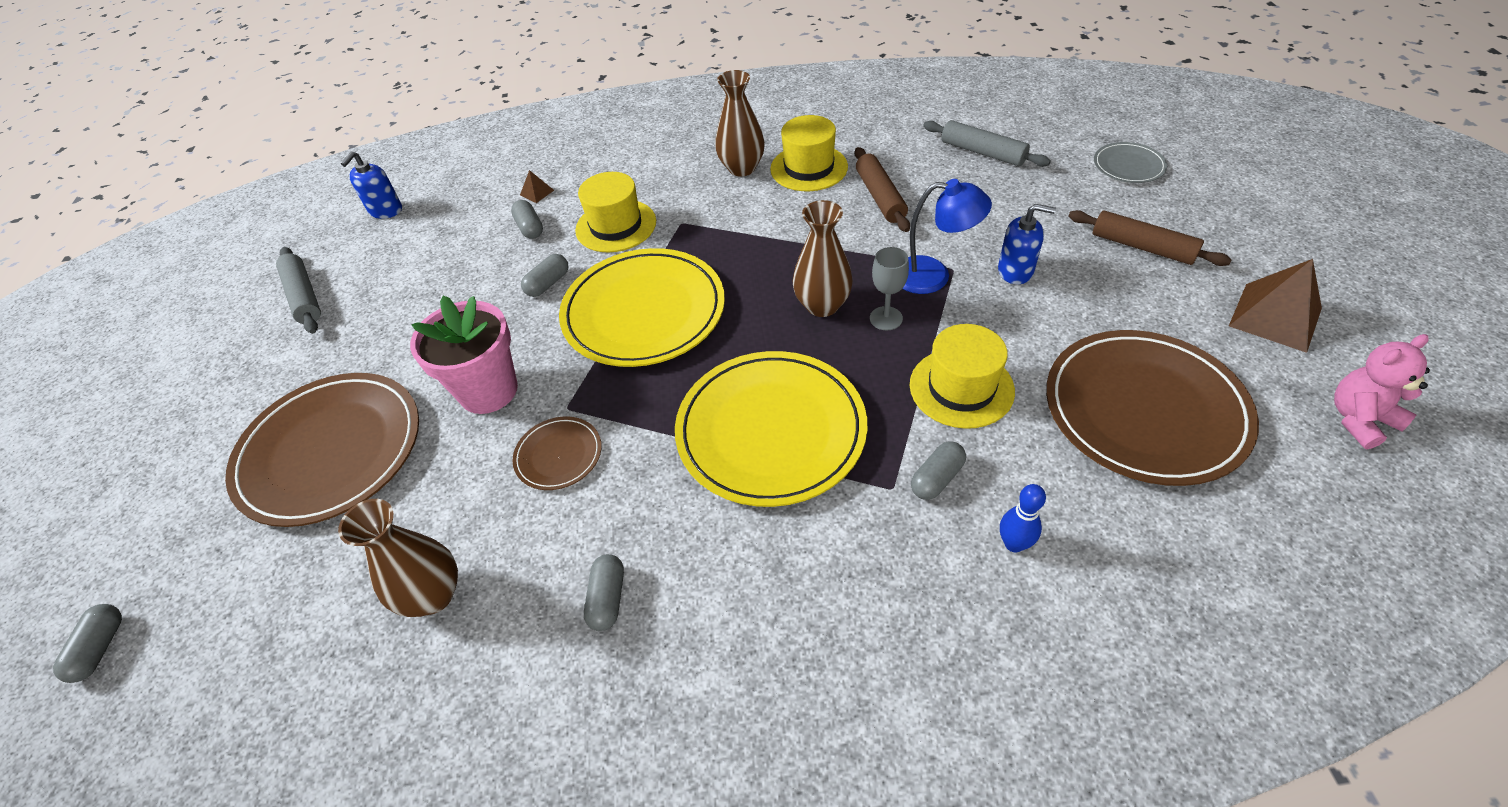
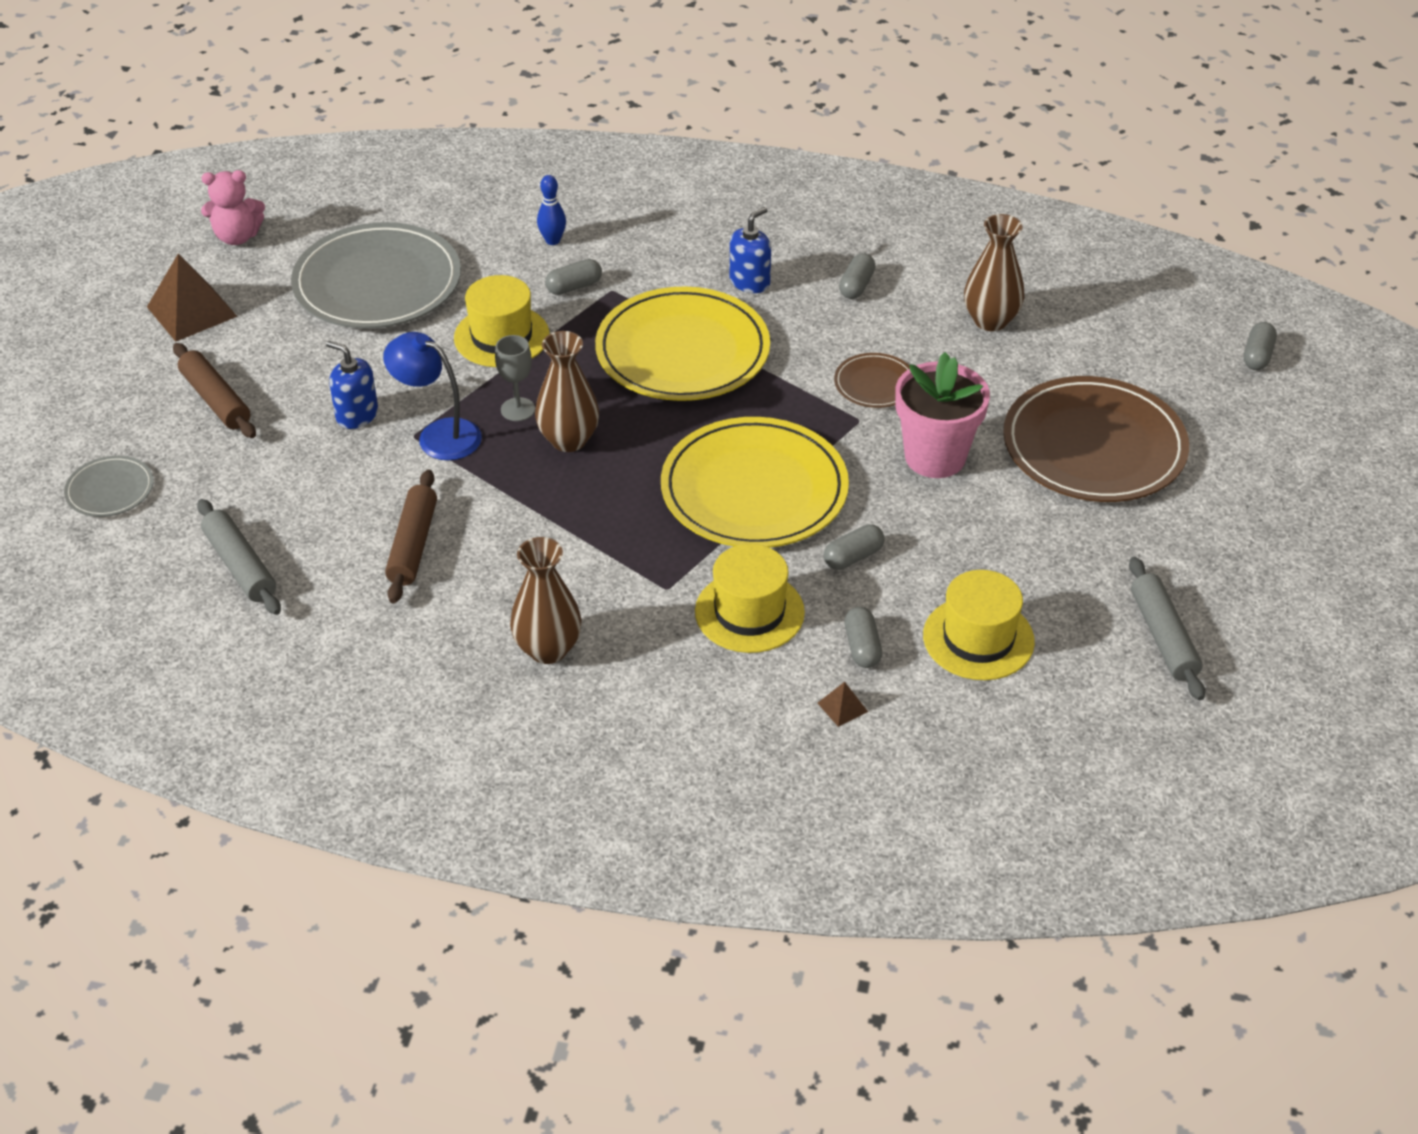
camera: 165 degrees left, 5 degrees down
blue soap dispenser [341,151,402,219] -> blue soap dispenser moved to [730,207,771,293]
yellow hat [770,115,848,191] -> yellow hat moved to [923,570,1035,680]
brown plate [1046,330,1259,486] -> grey plate [291,222,461,328]

